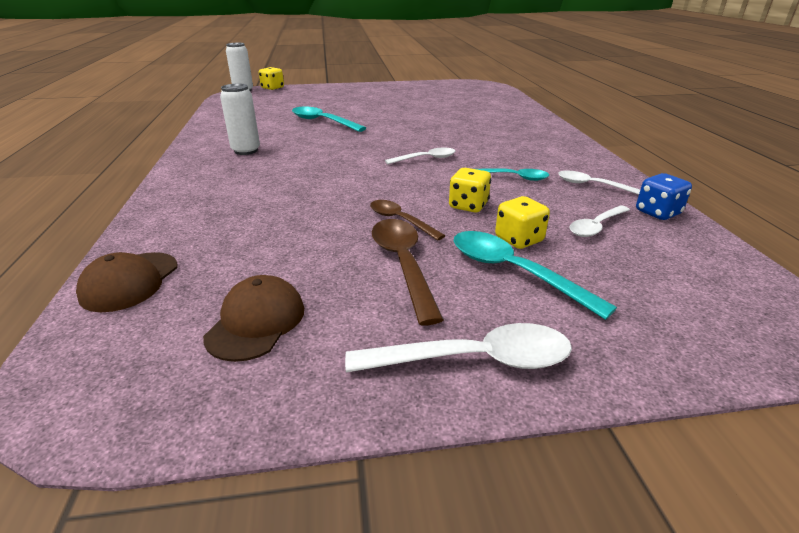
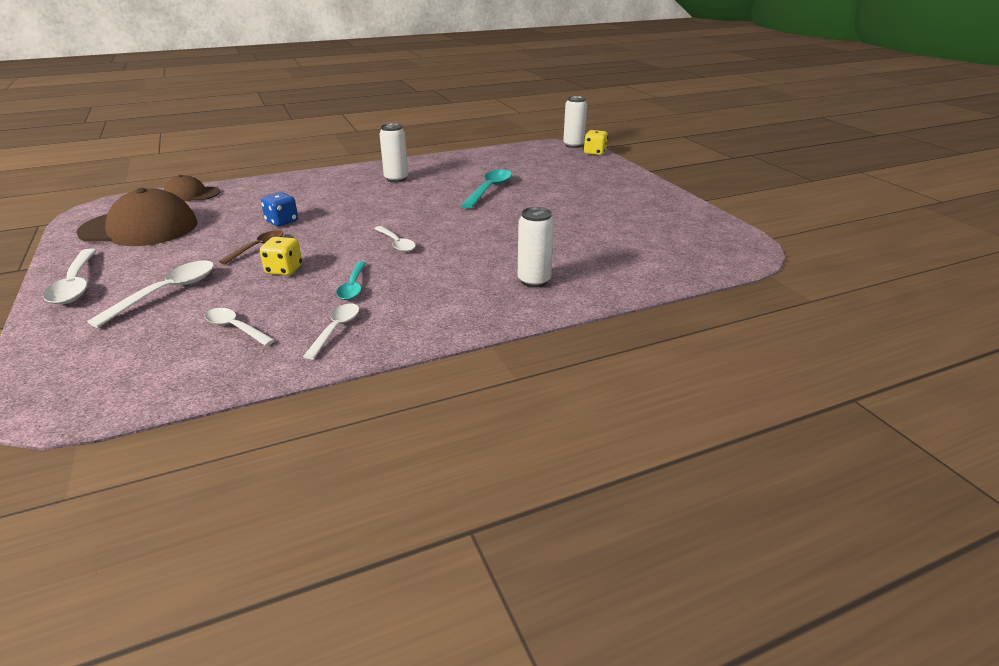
camera: 75 degrees right, 0 degrees up
brown cap [203,275,304,362] -> brown cap [76,188,197,246], size x1.84
brown spoon [372,219,444,325] -> none
turquoise spoon [454,231,617,320] -> white spoon [87,260,214,328]
yellow dice [495,196,550,249] -> none
blue dice [636,173,692,220] -> blue dice moved to [261,192,298,226]
none -> white can [518,207,554,288]

